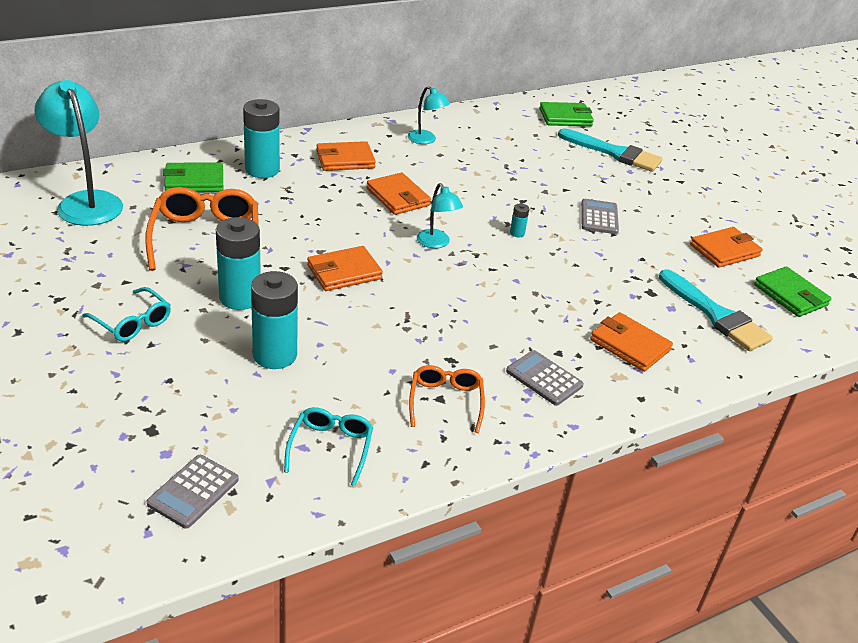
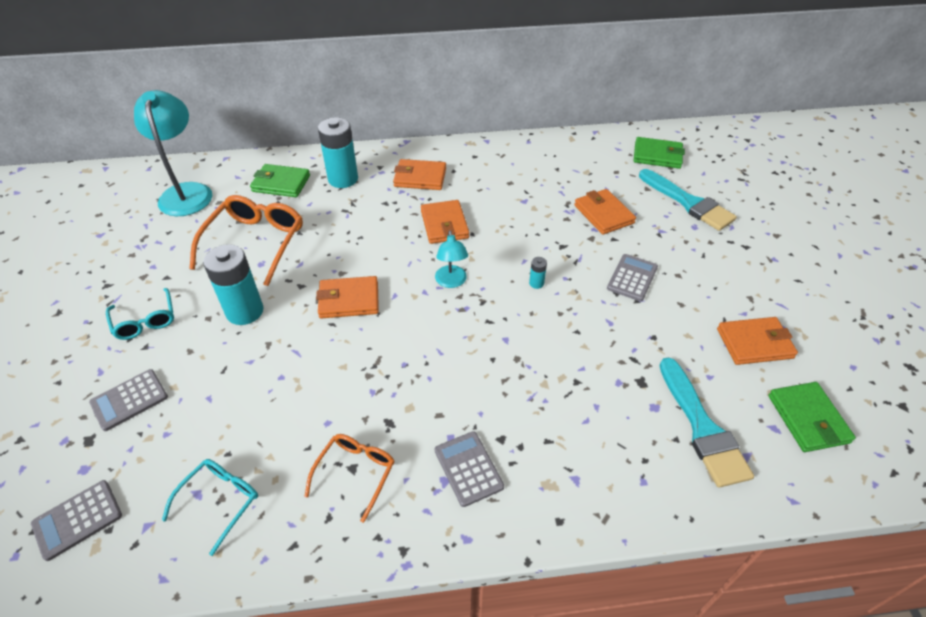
camera: 25 degrees right, 10 degrees up
turquoise battery [251,271,298,369] -> none
turquoise lamp [408,86,450,144] -> none
orange wallet [590,312,673,372] -> orange wallet moved to [574,189,636,235]
none -> grey calculator [89,369,168,431]

